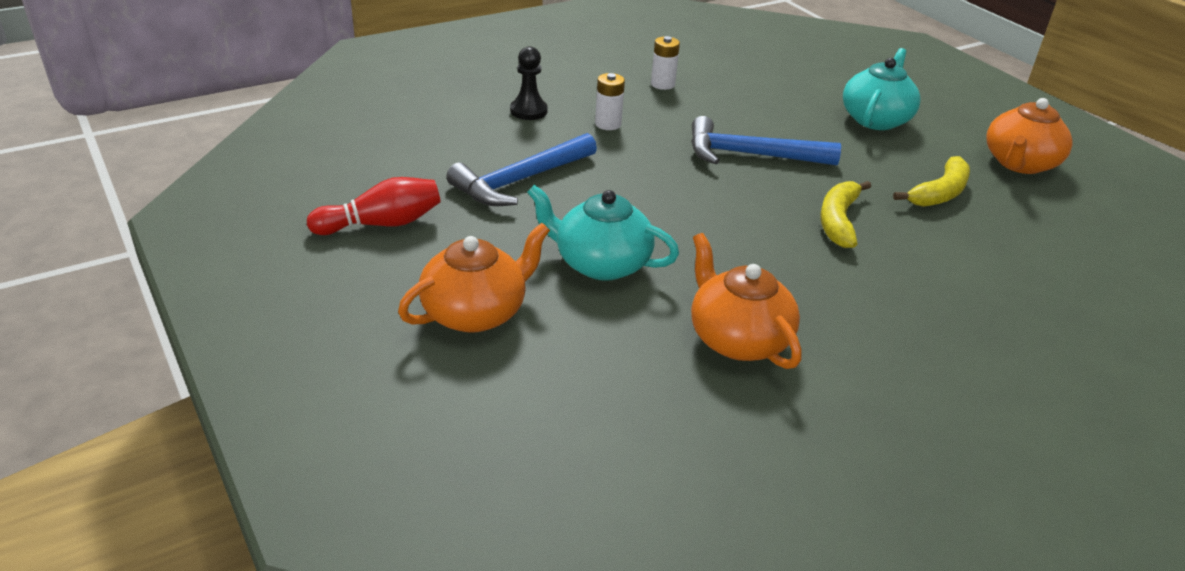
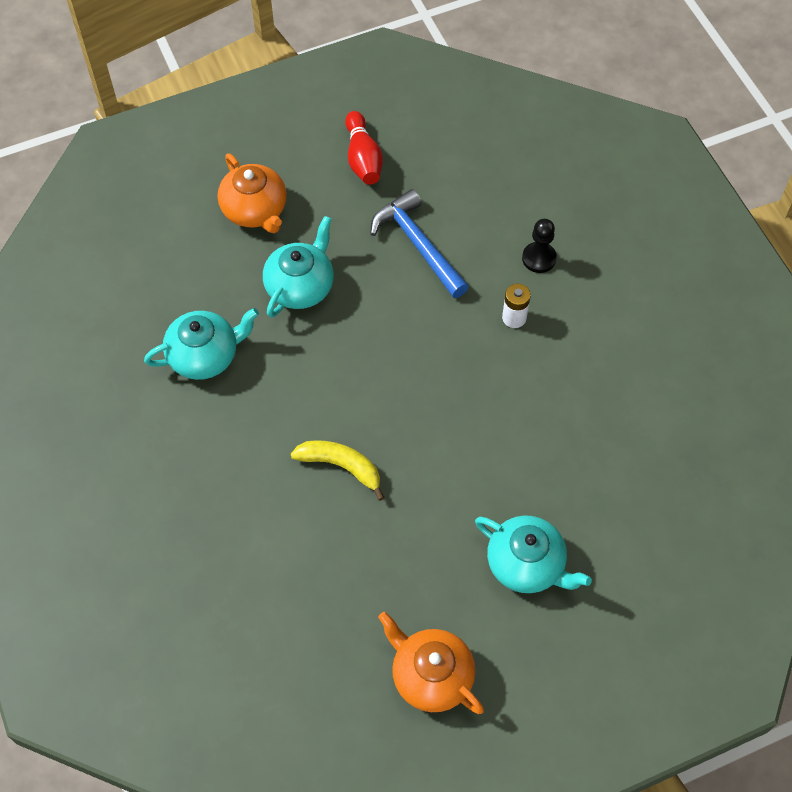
camera: 100 degrees right, 25 degrees up
white battery [651,36,680,90] -> none
blue hammer [691,116,841,165] -> none
orange teapot [691,233,802,369] -> turquoise teapot [144,308,259,380]
yellow banana [893,156,970,207] -> none

